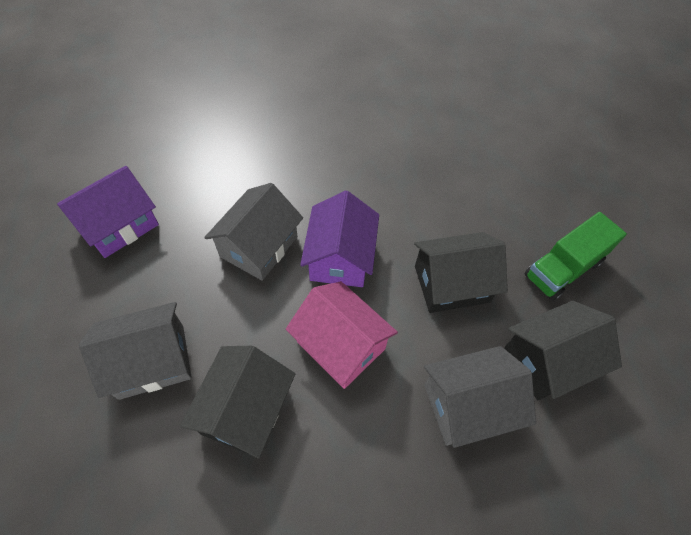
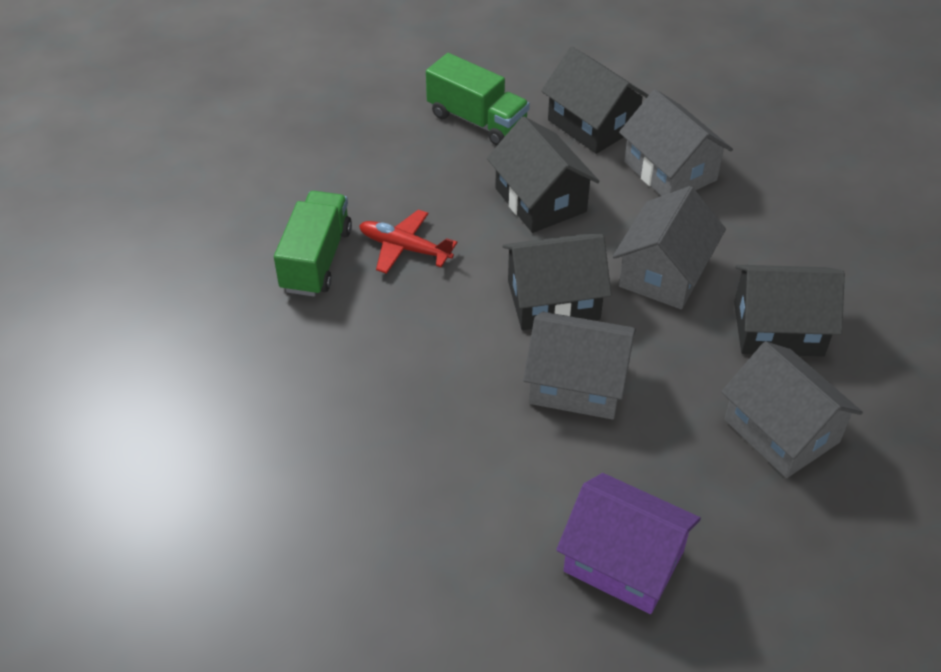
camera: 105 degrees left, 10 degrees down
pink house [286,281,398,389] -> grey house [613,186,726,309]
purple house [300,190,379,287] -> black house [502,233,612,330]
none -> green truck [274,191,352,296]
none -> red plane [359,210,457,274]

